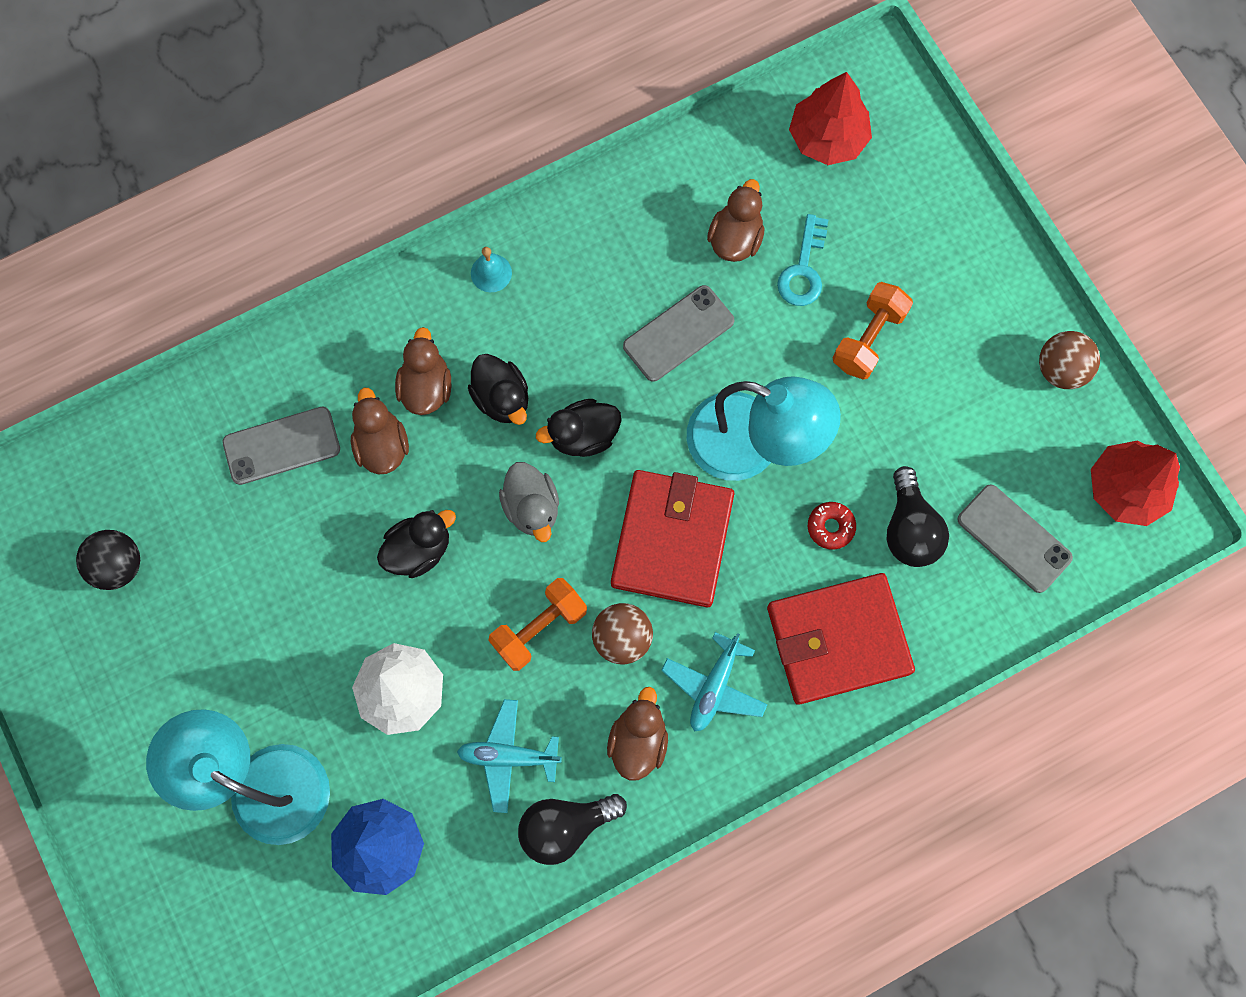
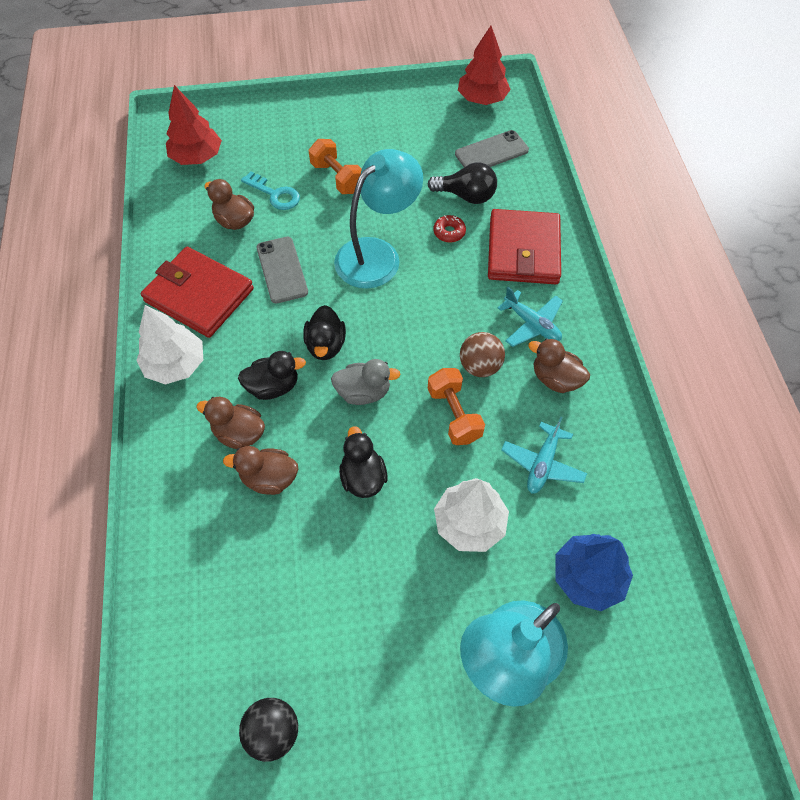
camera: 70 degrees left, 15 degrees down
grey phone [223,407,340,485] -> none
turquoise bell [471,247,512,292] -> white tree [136,305,203,384]
black light bulb [518,794,627,865] -> none
red wallet [611,470,734,607] -> red wallet moved to [141,247,254,338]
brown ball [1039,331,1100,389] -> none

